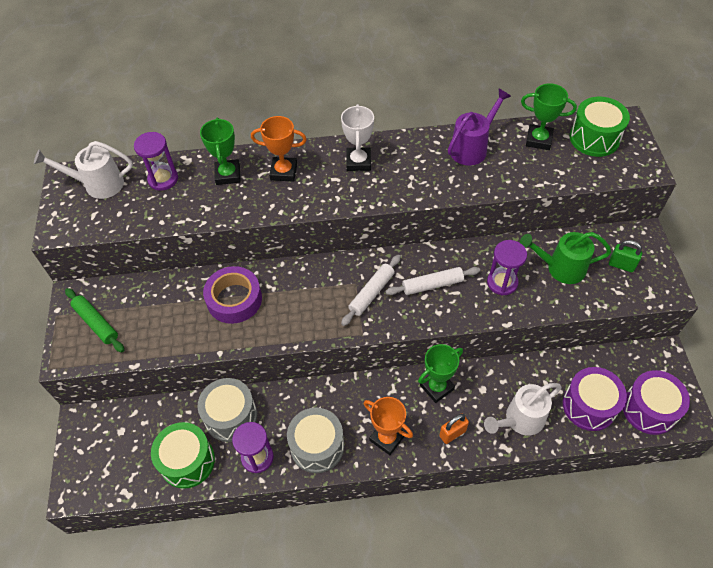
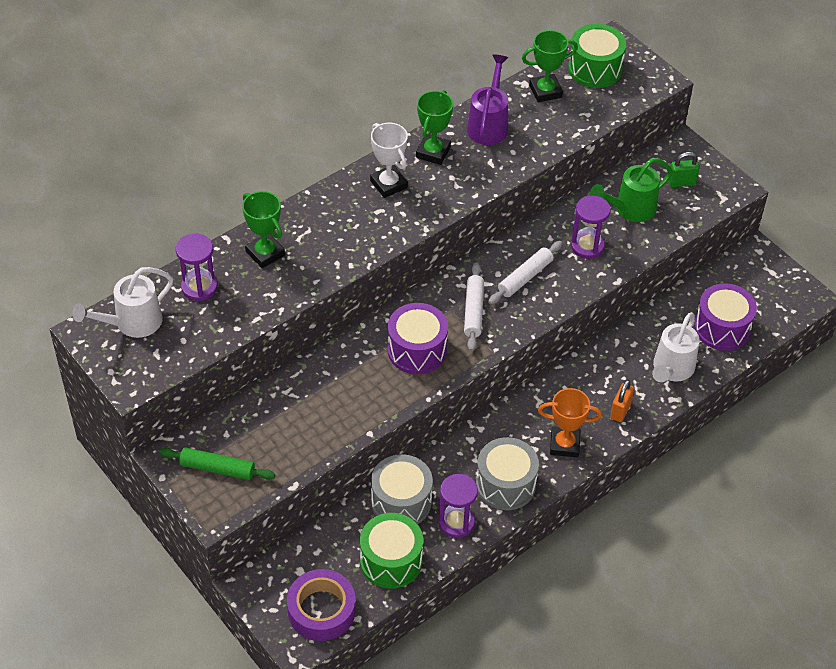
camera: 35 degrees left, 5 degrees down
purple tape [203,266,262,324] -> purple tape moved to [287,569,356,641]
orange trophy [251,116,307,182] -> none
green trophy [418,344,463,403] -> green trophy moved to [416,90,453,165]
purple drum [623,370,690,435] -> purple drum moved to [388,303,448,374]

